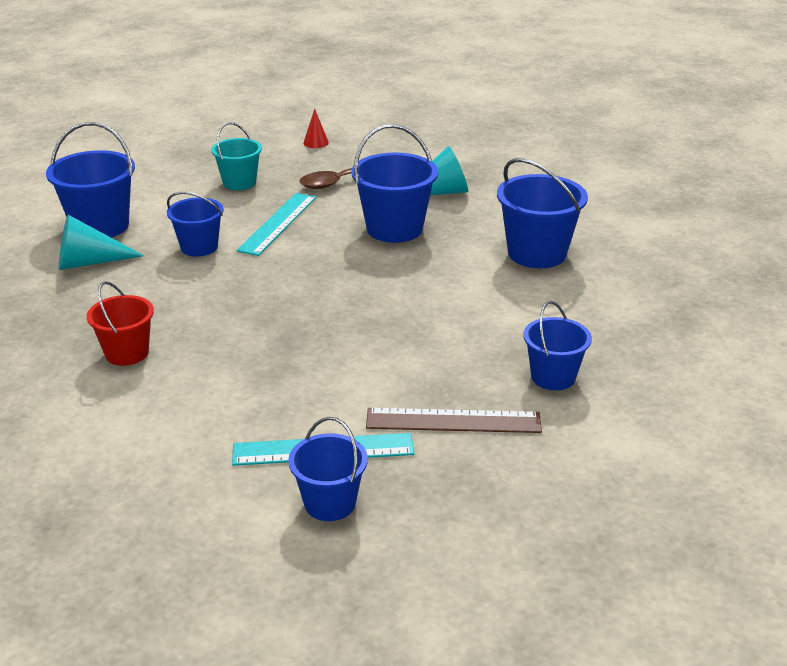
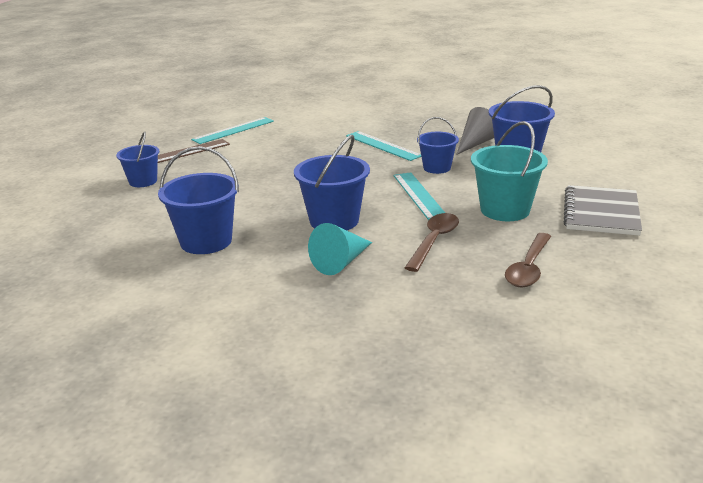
camera: 145 degrees right, 5 degrees down
turquoise cone [59,215,144,270] -> grey cone [456,107,494,155]
red bucket [87,281,154,366] -> none
turquoise bucket [211,122,262,190] -> turquoise bucket [471,121,548,221], size x1.57
blue bucket [288,417,368,521] -> none
red cone [303,109,329,148] -> brown spoon [505,233,551,287]
none -> turquoise ruler [346,131,421,161]
none -> grey notebook [563,185,642,236]

